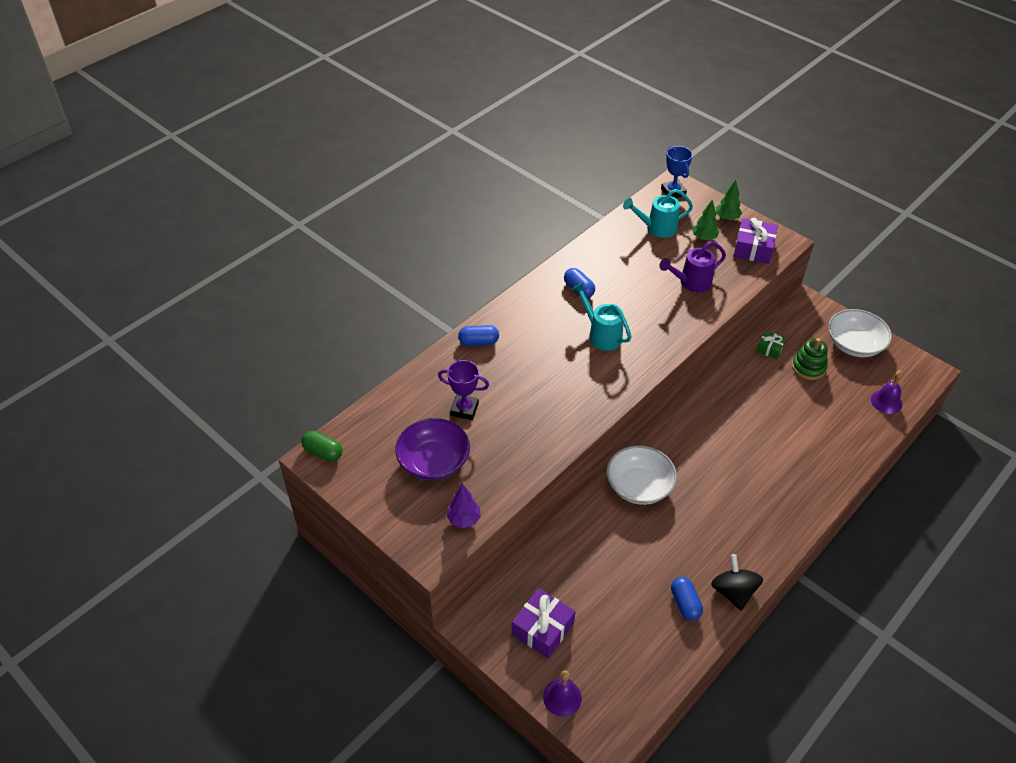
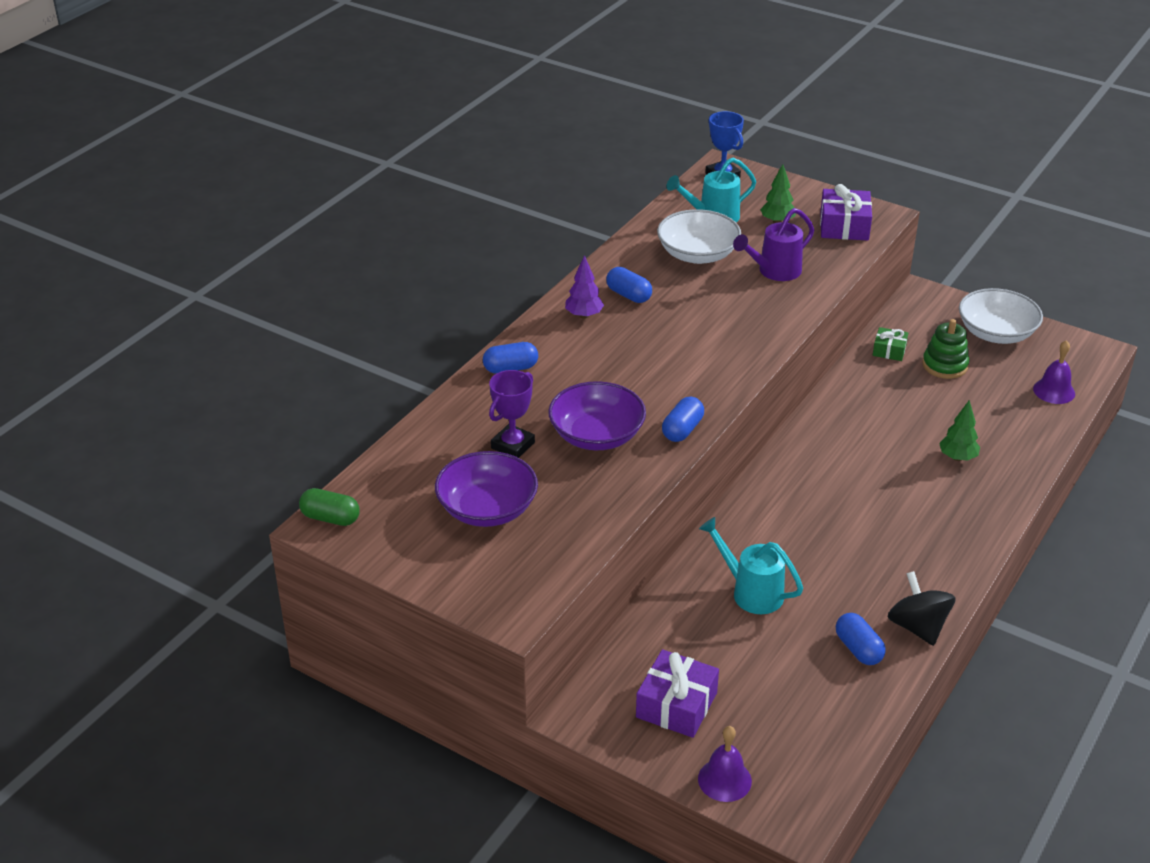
camera: 10 degrees left, 10 degrees down
purple trophy [438,360,489,420] -> purple trophy turned 60 degrees counterclockwise [489,370,535,458]
purple tree [446,484,481,528] -> purple tree moved to [565,255,604,319]
turquoise watering can [572,282,632,351] -> turquoise watering can moved to [699,517,803,614]
white bowl [607,445,677,505] -> white bowl moved to [657,209,741,264]
green tree [716,180,742,220] -> green tree moved to [939,400,980,461]
none -> purple bowl [548,381,646,450]
none -> blue capsule [662,397,704,442]

